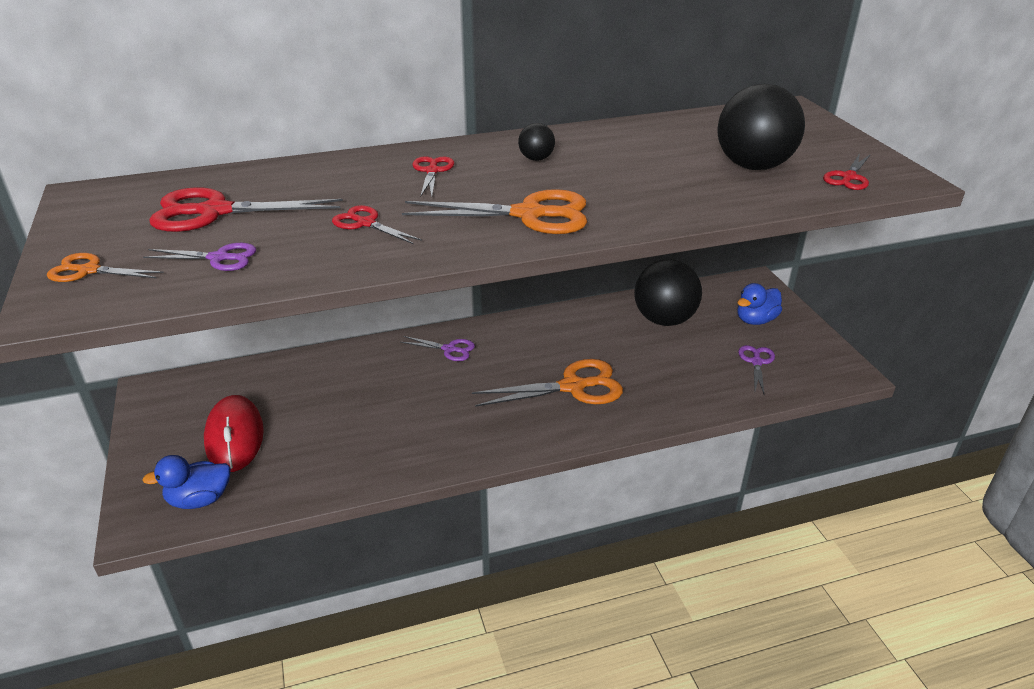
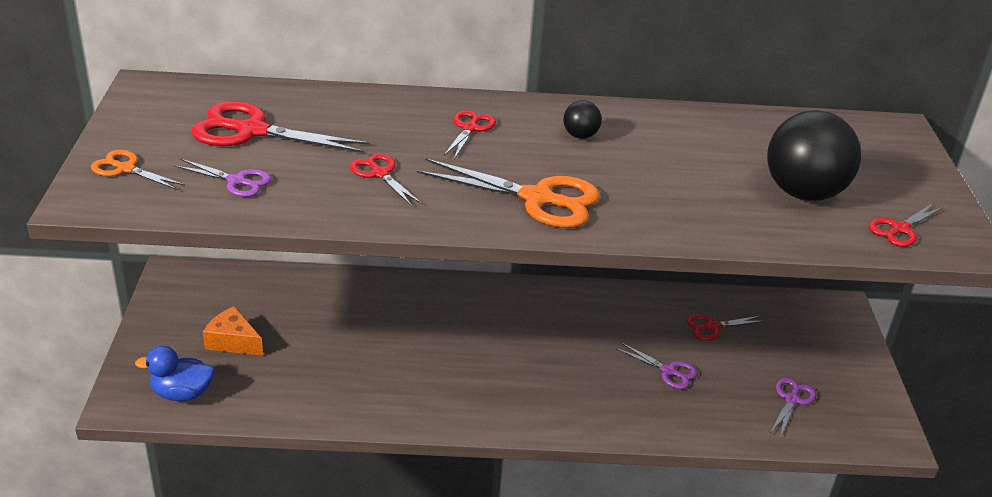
camera: 15 degrees right, 0 degrees up
red mouse [204,395,264,472] -> orange cheese [203,306,263,355]
purple scissors [401,336,475,361] -> purple scissors moved to [616,343,698,389]
orange scissors [472,359,623,407] -> none
black ball [634,259,702,326] -> red scissors [687,315,765,340]
blue duck [737,283,782,325] -> none

